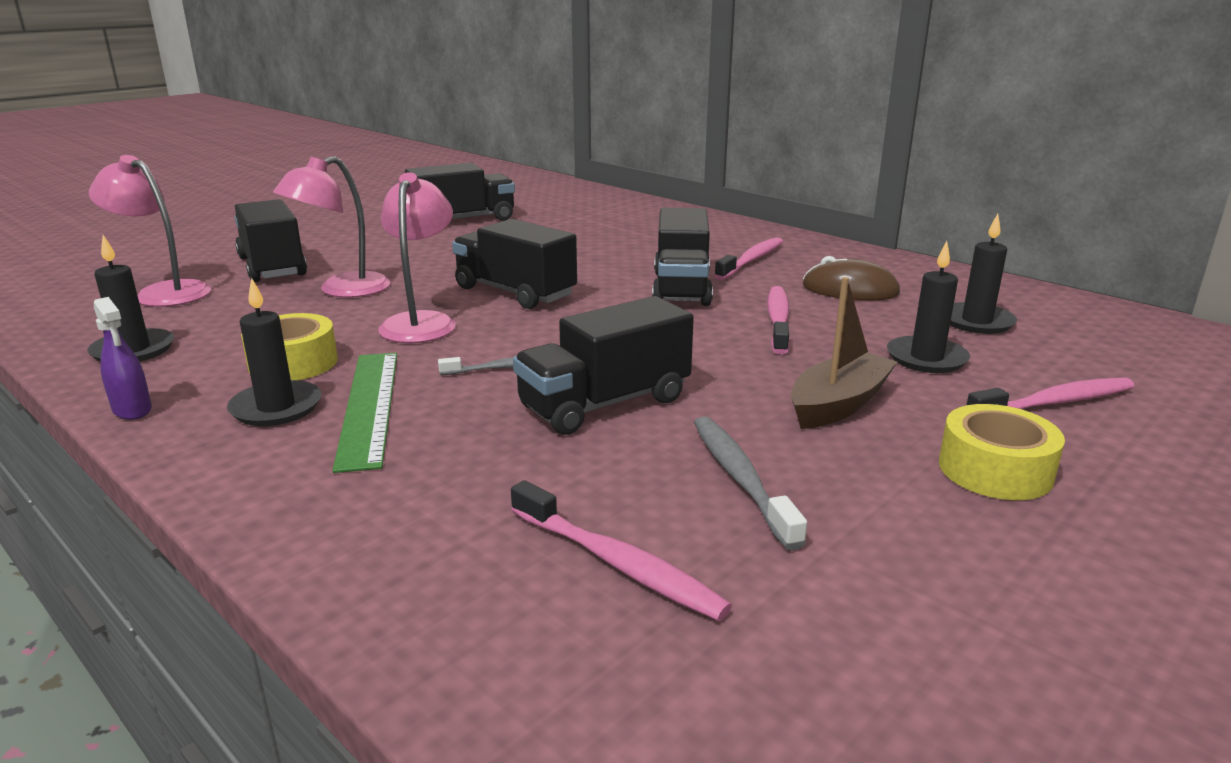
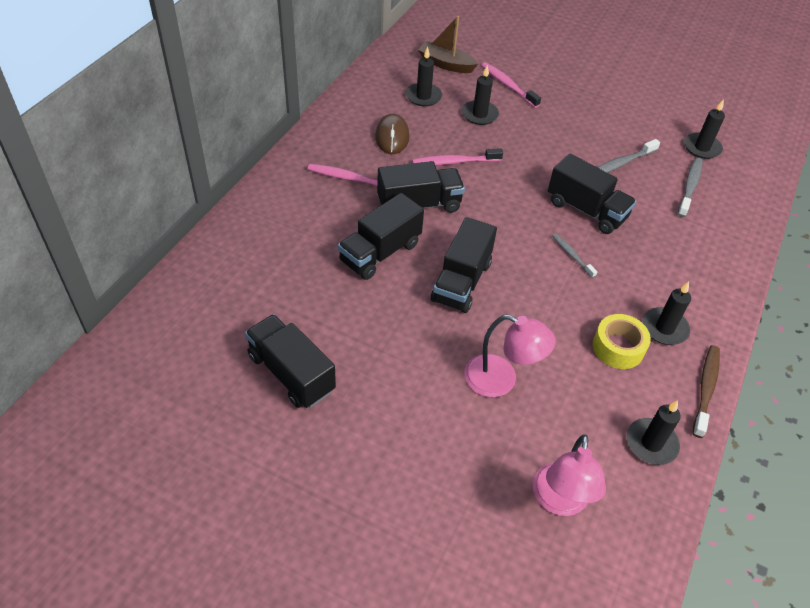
camera: 110 degrees left, 25 degrees up
purple spray bottle [94,297,152,420] -> brown toothbrush [693,345,720,438]
black truck [235,199,307,282] -> black truck moved to [338,193,424,280]
green ruler [332,353,397,473] -> none
pink lamp [378,172,456,343] -> none
pink toothbrush [511,480,732,621] -> grey toothbrush [678,157,703,217]
brown boat [791,277,897,429] -> brown boat moved to [418,16,478,73]
yellow tape [939,404,1065,500] -> none
none -> black candle [684,99,725,159]

